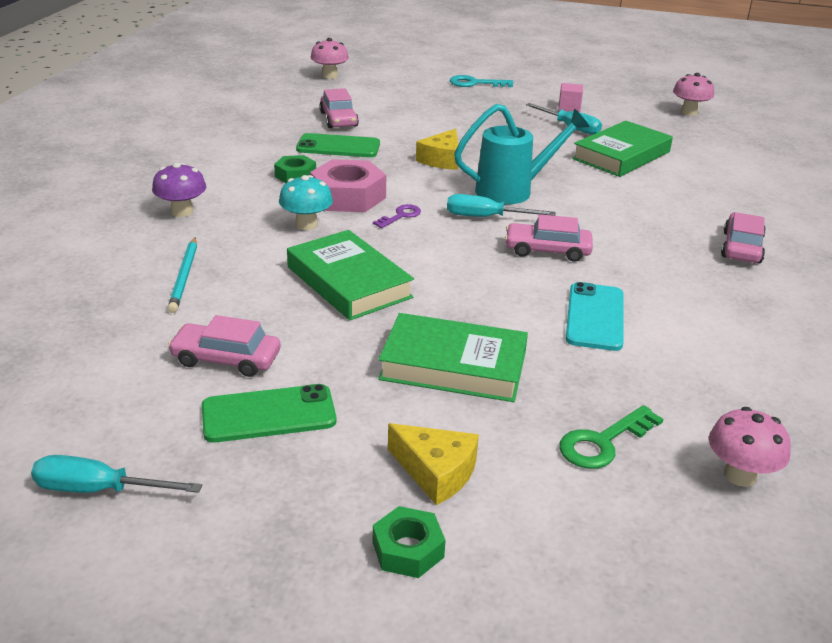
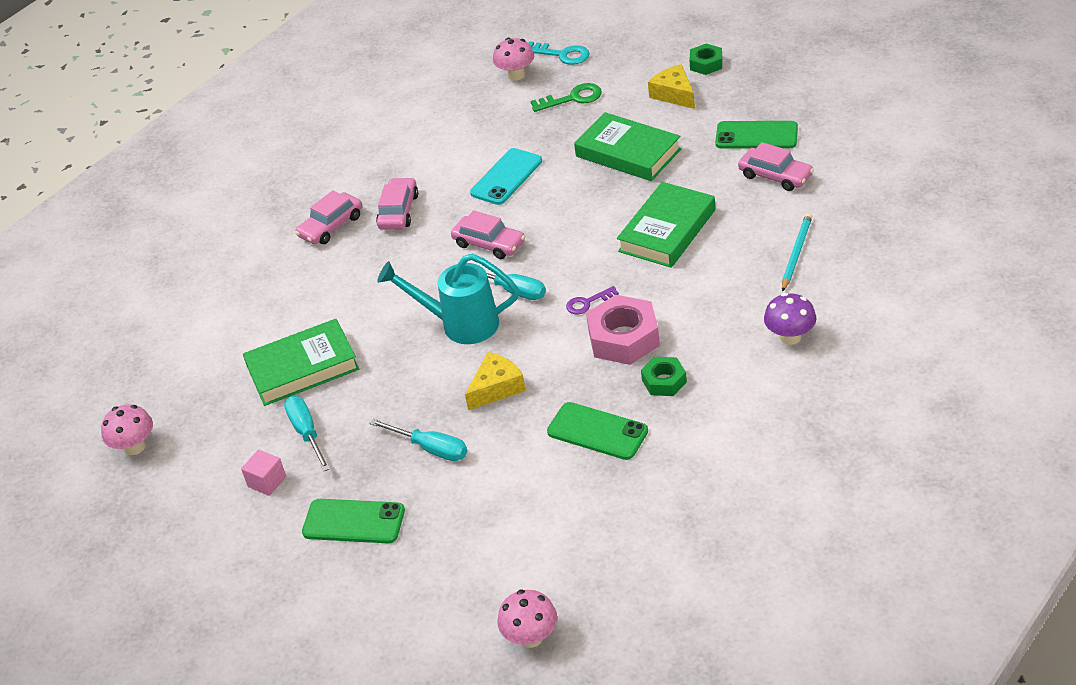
camera: 150 degrees left, 10 degrees up
turquoise screwdriver [31,455,202,493] -> turquoise screwdriver moved to [369,419,467,461]
turquoise mushroom [279,175,333,230] -> none
green book [287,230,414,320] -> green book turned 45 degrees clockwise [617,182,715,268]
pink car [319,88,359,128] -> pink car moved to [376,178,418,229]
turquoise key [449,75,514,87] -> turquoise key moved to [529,41,590,65]
none -> green phone [302,499,405,543]

